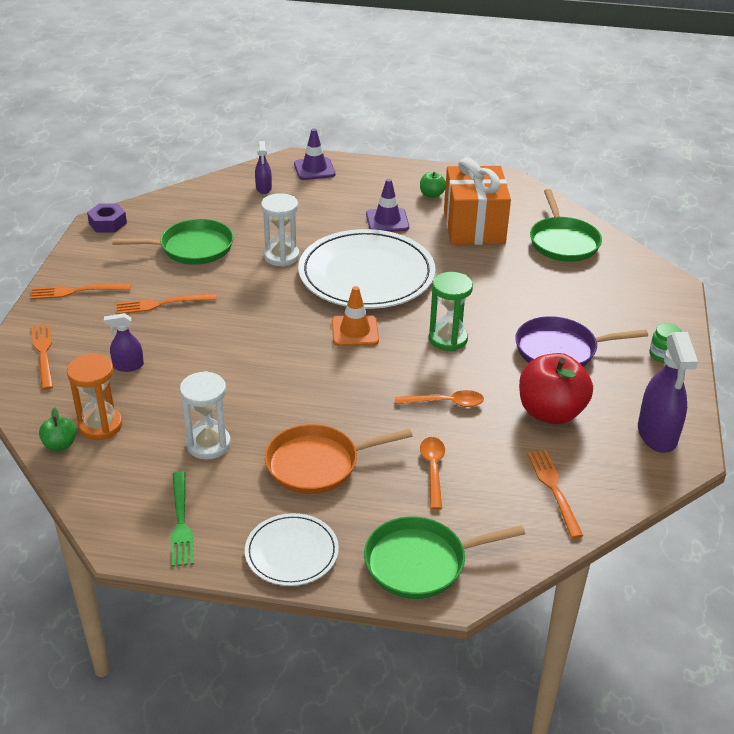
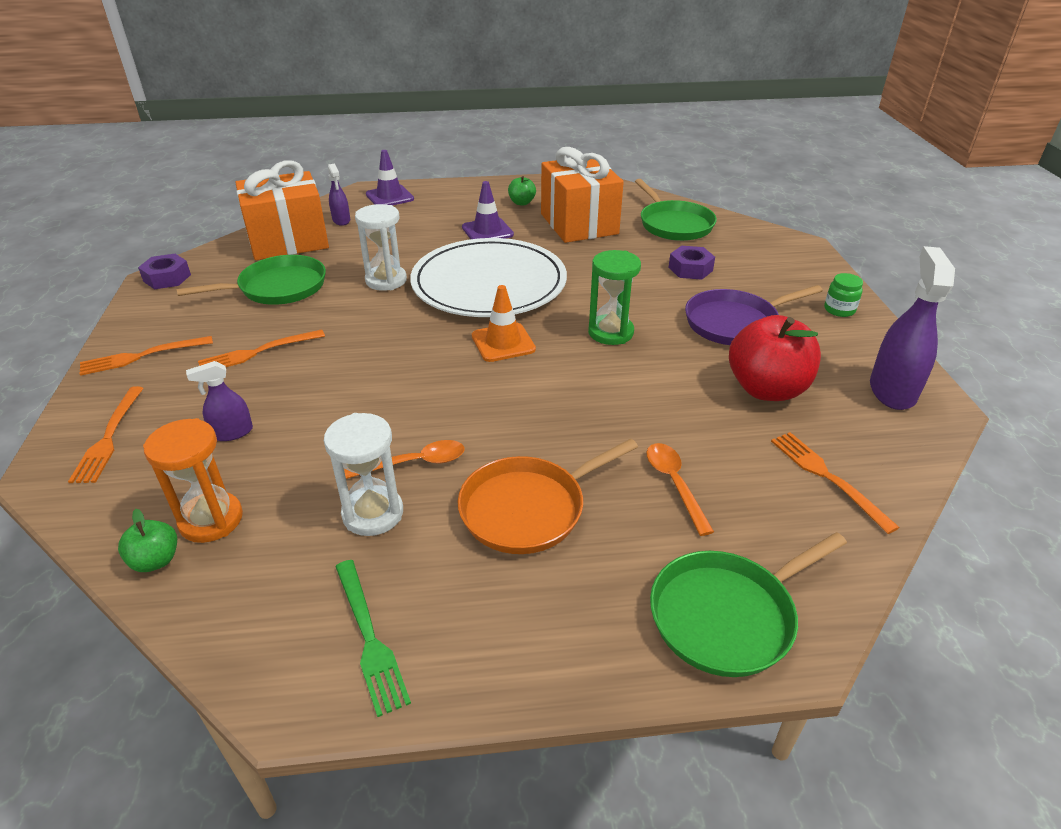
camera: 15 degrees left, 0 degrees up
orange fork [31,323,53,390] -> orange fork turned 150 degrees counterclockwise [68,386,144,483]
white plate [245,513,339,586] -> none
orange spoon [395,390,484,407] -> orange spoon moved to [345,440,464,479]
purple spray bottle [638,332,698,453] -> purple spray bottle turned 150 degrees counterclockwise [870,246,955,410]
none -> orange gift [235,160,329,260]
none -> purple nut [668,246,715,280]

